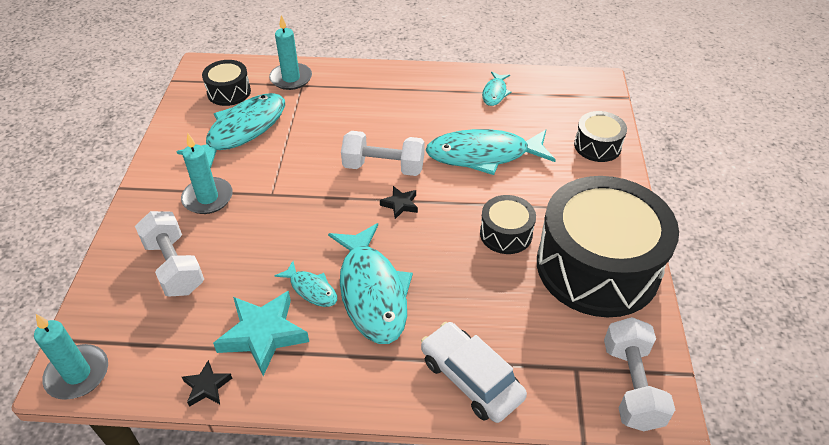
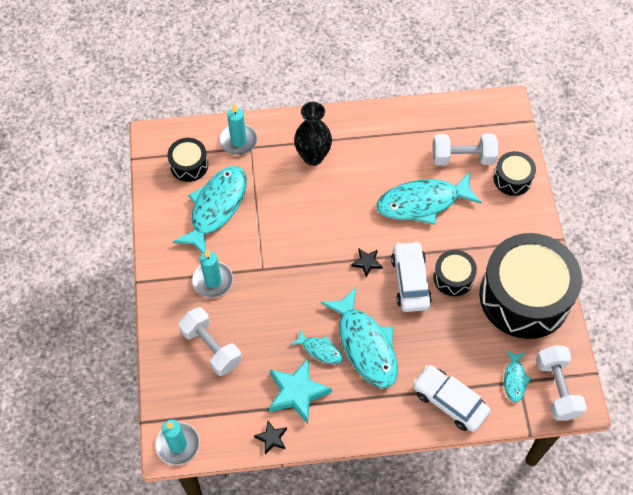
camera: 10 degrees left, 15 degrees up
white dumbbell [341,131,425,176] -> white dumbbell moved to [433,134,498,166]
turquoise fish [482,71,511,106] -> turquoise fish moved to [504,351,531,402]
none -> black vase [294,102,332,166]
none -> white car [391,241,432,312]

